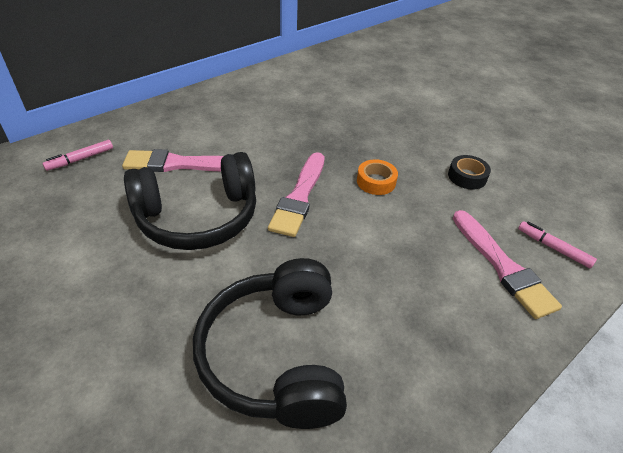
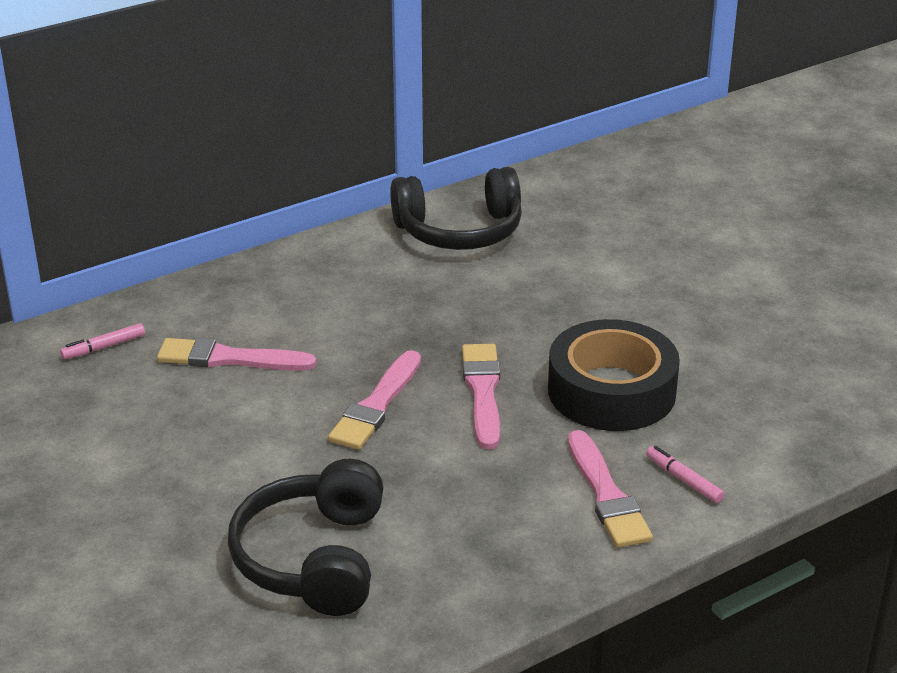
camera: 10 degrees right, 10 degrees down
black headphones [124,152,256,250] -> black headphones moved to [390,167,522,250]
orange tape [357,159,398,195] -> pink brush [462,344,500,449]
black tape [448,155,491,190] -> black tape [548,319,680,431], size x2.44

